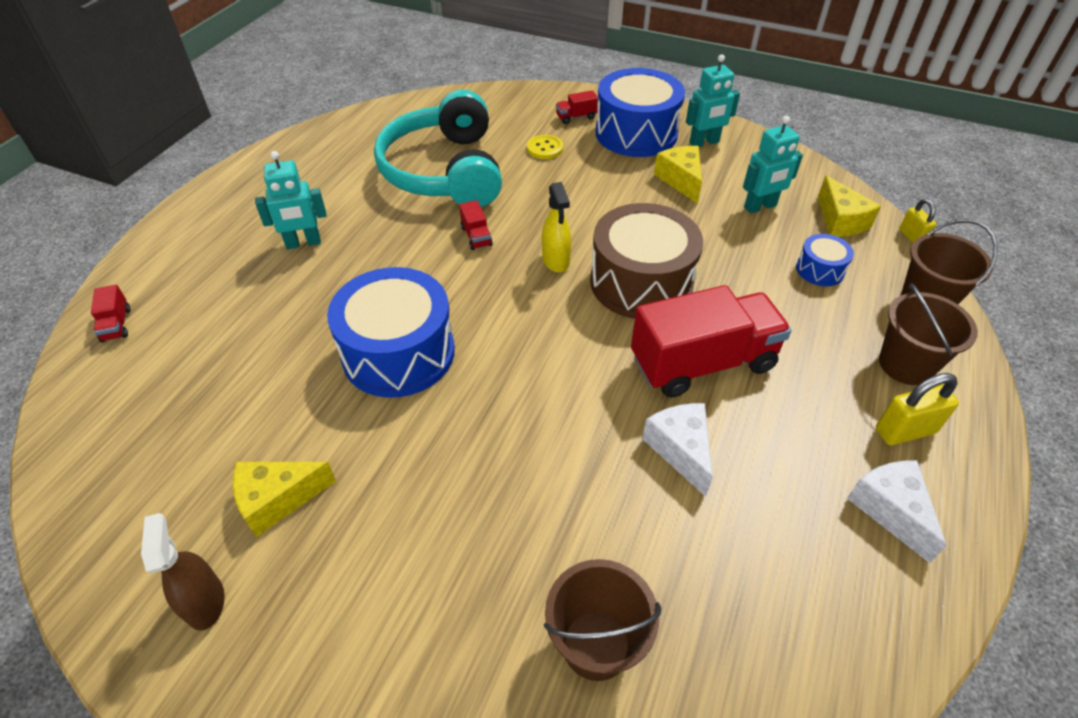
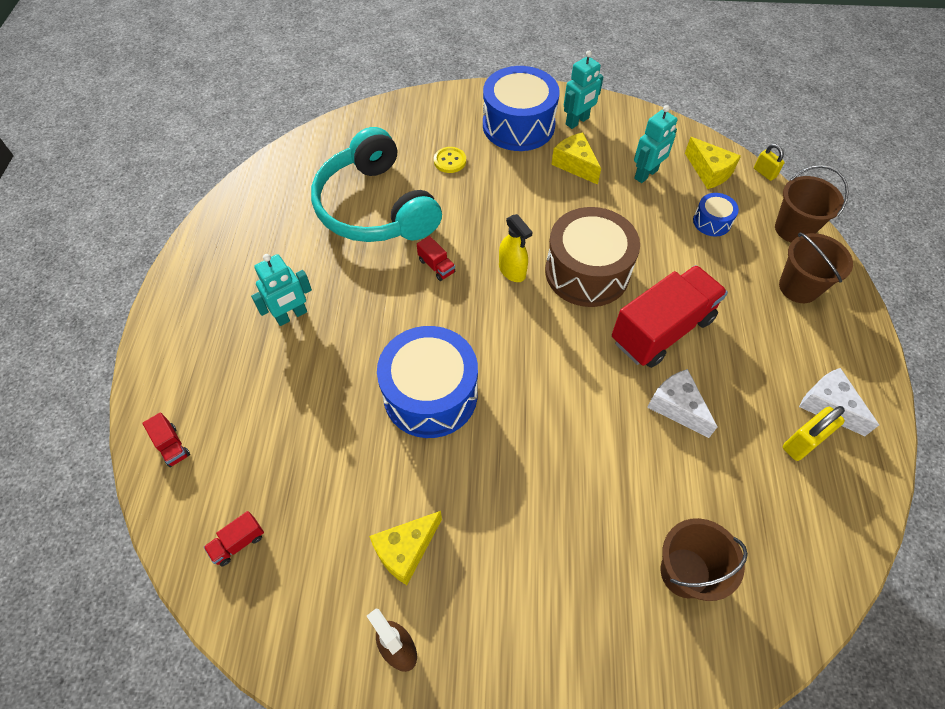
camera: 20 degrees left, 10 degrees up
red truck [556,90,598,124] -> red truck moved to [204,511,264,566]
yellow padlock [876,373,959,445] -> yellow padlock moved to [783,406,845,461]

